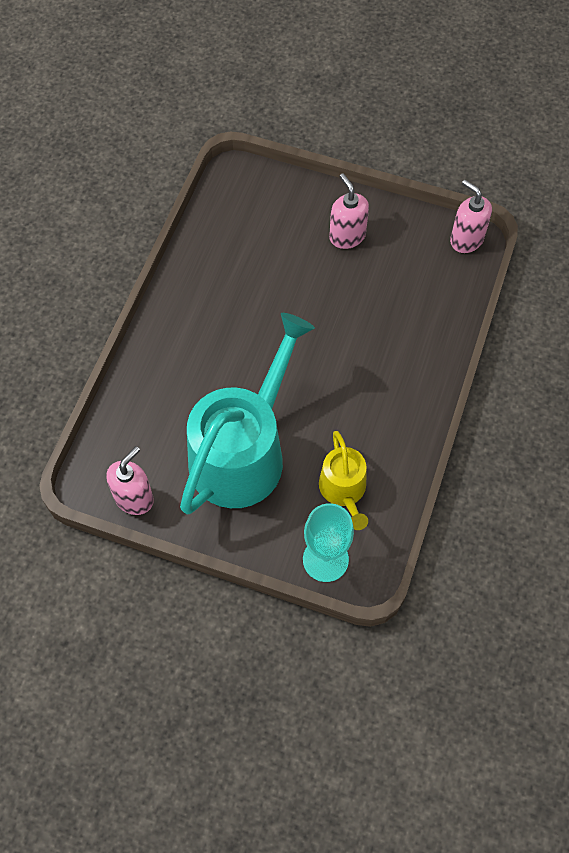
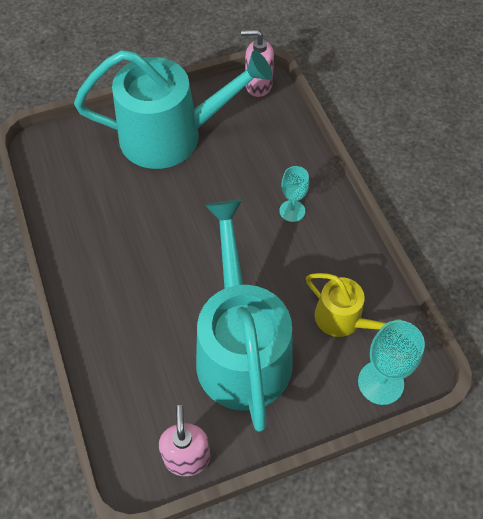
camera: 40 degrees left, 5 degrees down
pink soap dispenser [329,173,369,249] -> turquoise watering can [74,50,272,169]
none -> turquoise goblet [279,166,309,222]

